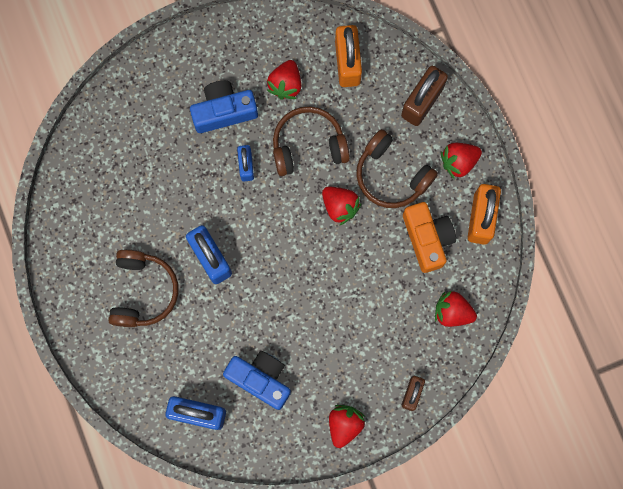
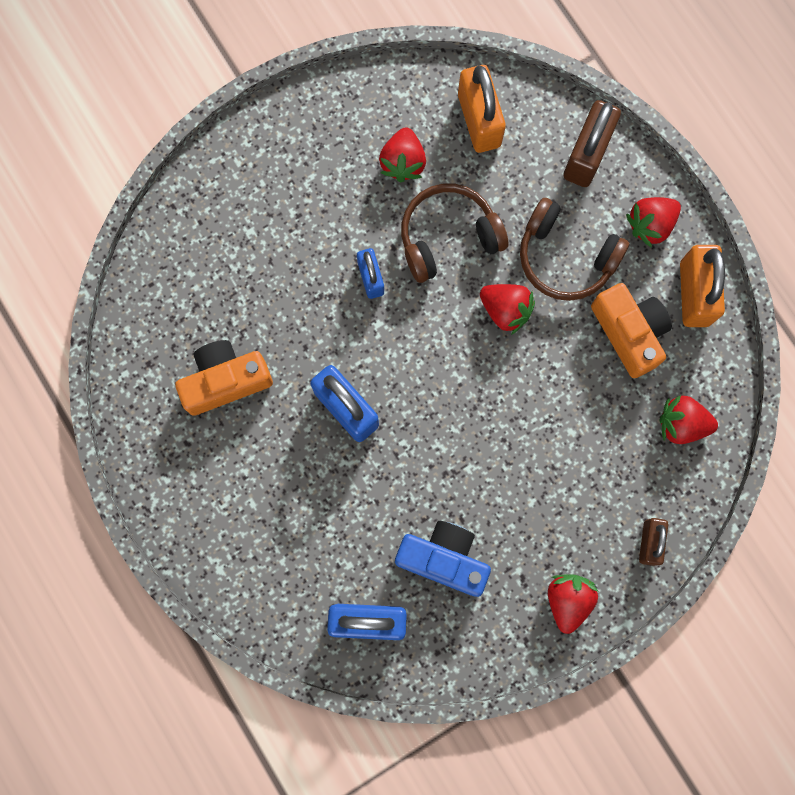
camera: 10 degrees left, 0 degrees up
brown headphones [108,250,179,327] -> none
blue camera [190,80,258,133] -> none
none -> orange camera [175,340,273,416]

